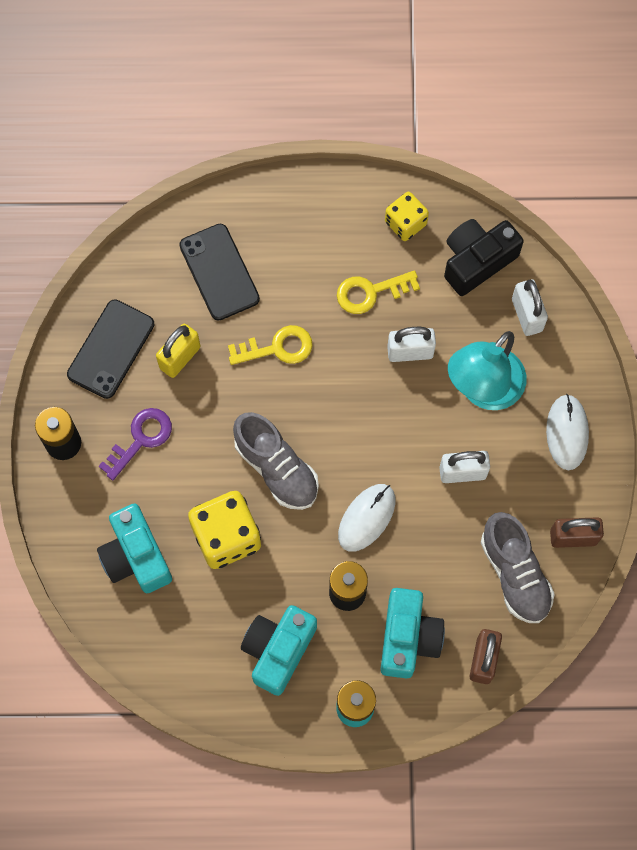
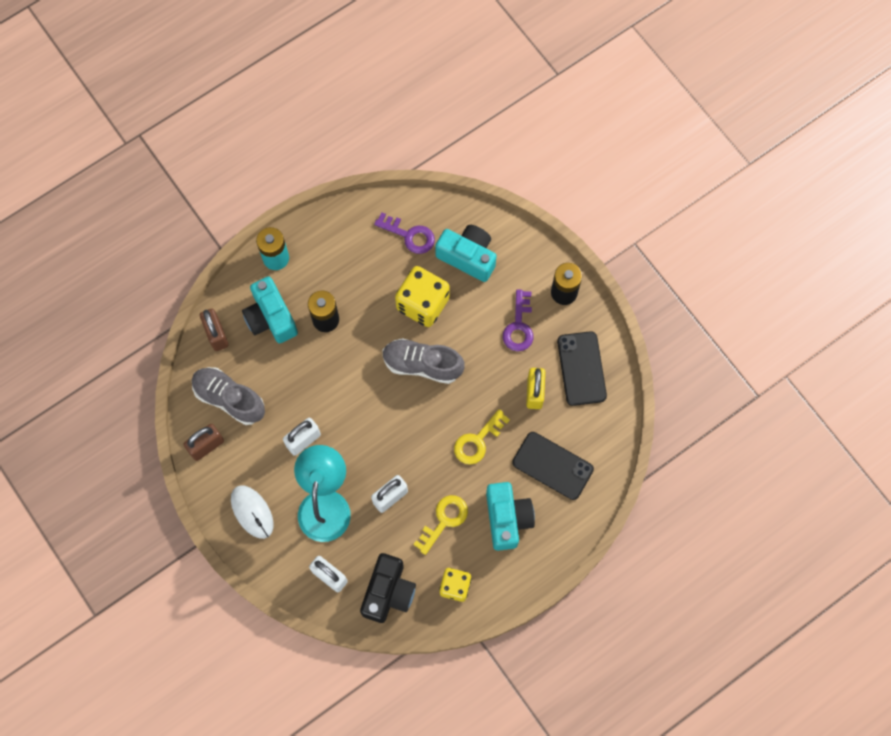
camera: 145 degrees right, 0 degrees up
turquoise camera [241,605,317,696] -> turquoise camera moved to [486,482,535,551]
white mouse [338,484,395,552] -> none
none -> purple key [374,212,435,254]

